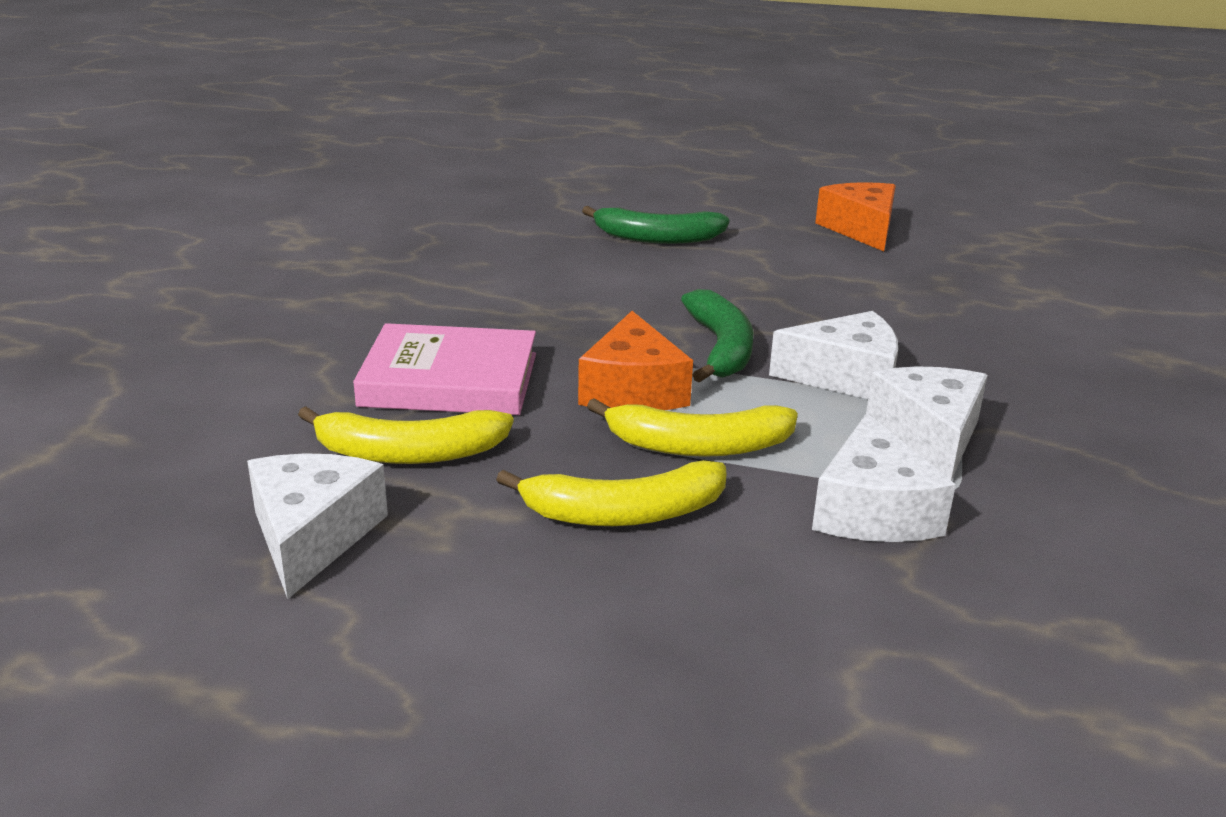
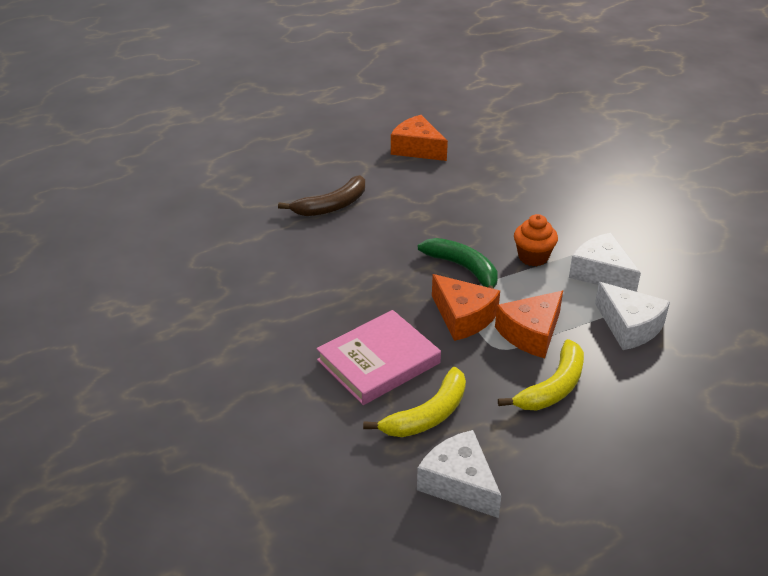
camera: 40 degrees left, 10 degrees up
green banana [582,206,729,244] -> brown banana [278,175,365,216]
yellow banana [587,398,798,457] -> orange cheese [495,291,563,358]
white cheese [769,311,898,399] -> orange cupcake [514,214,558,266]

